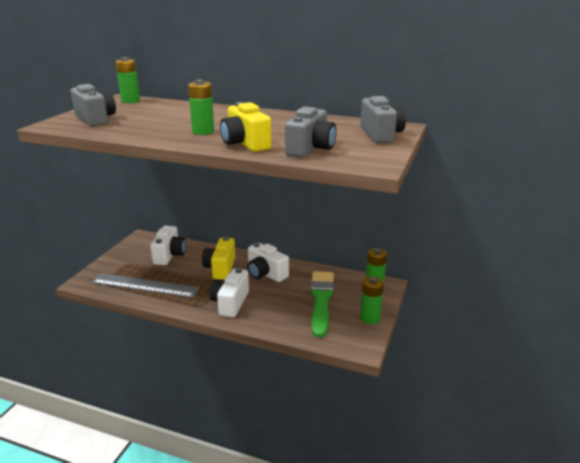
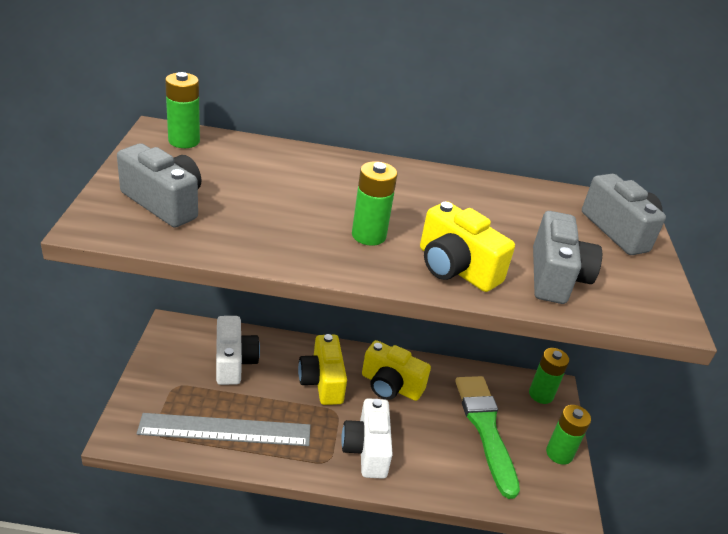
camera: 20 degrees left, 10 degrees up
white camera [247,242,289,282] -> yellow camera [362,340,431,401]

